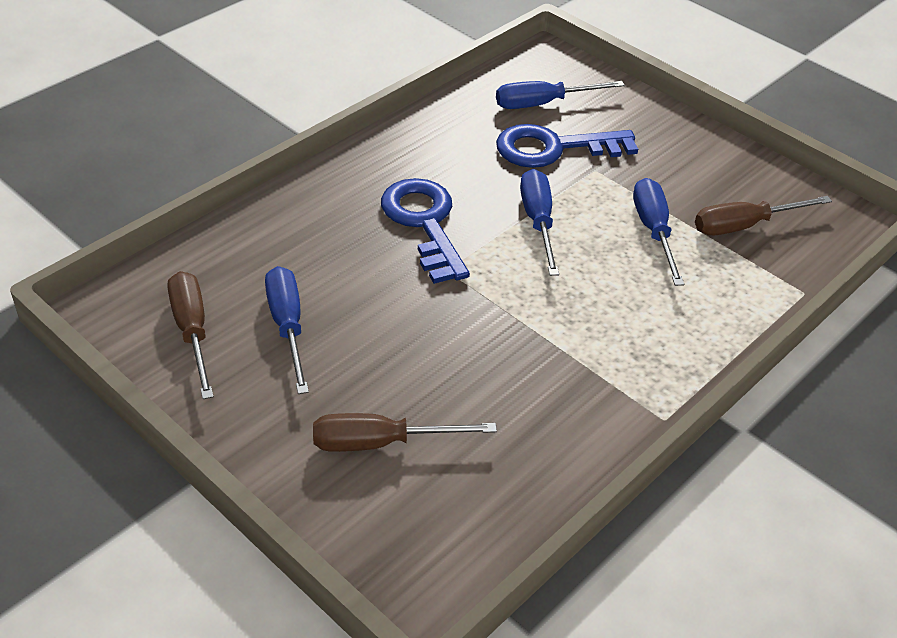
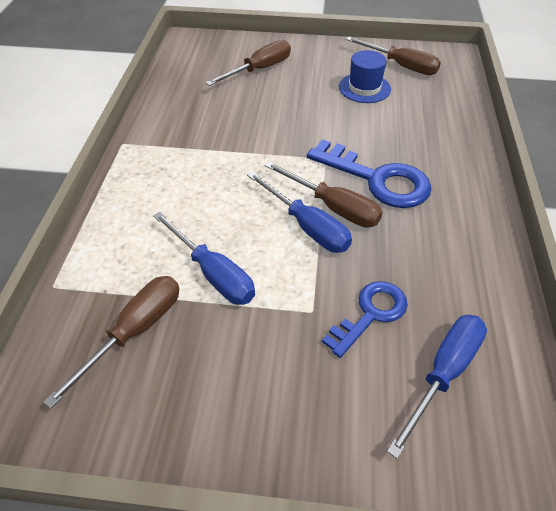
camera: 145 degrees right, 5 degrees up
blue screwdriver [265,266,309,394] -> blue hat [339,50,391,103]
blue key [496,124,638,168] -> blue key [322,281,408,358], size x0.64
none -> brown screwdriver [265,161,383,227]

